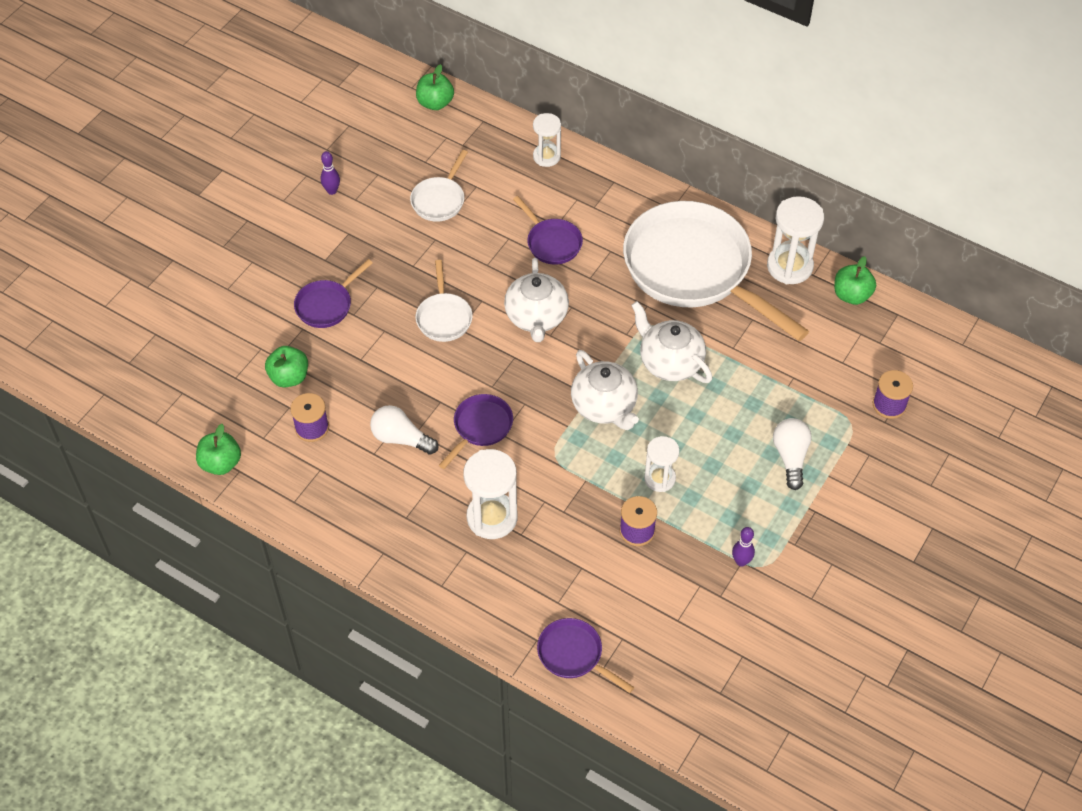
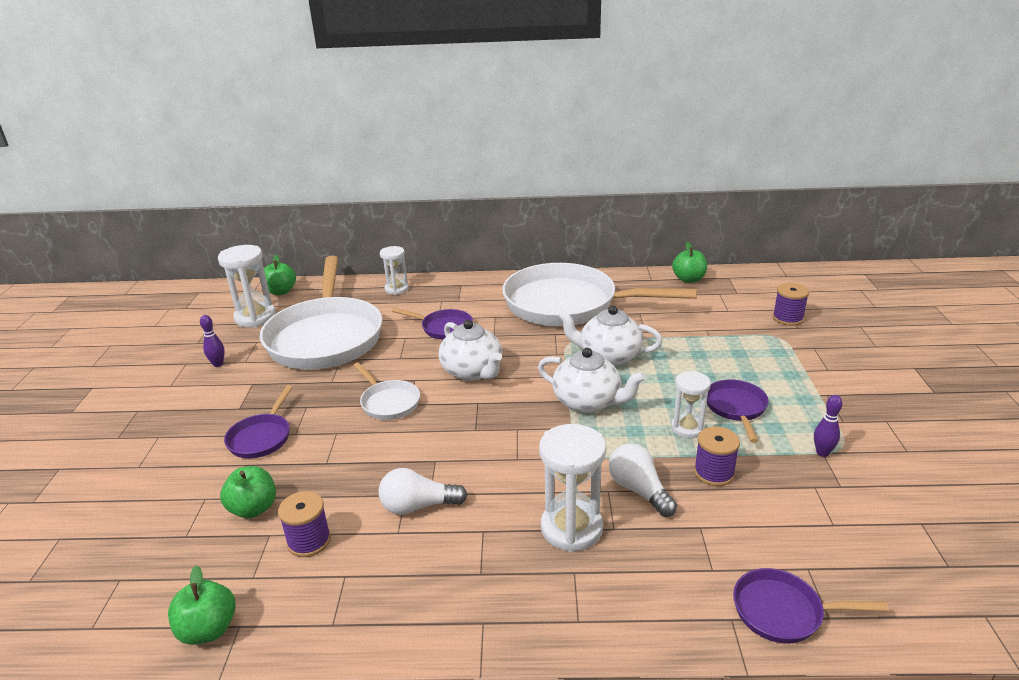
camera: 30 degrees left, 25 degrees down
white pan [410,150,468,222] -> white pan [260,256,382,370], size x2.30
purple pan [439,394,513,469] -> purple pan moved to [707,379,769,443]
white hourglass [767,196,824,284] -> white hourglass moved to [218,245,276,327]
white light bulb [773,418,812,490] -> white light bulb moved to [609,443,677,517]

